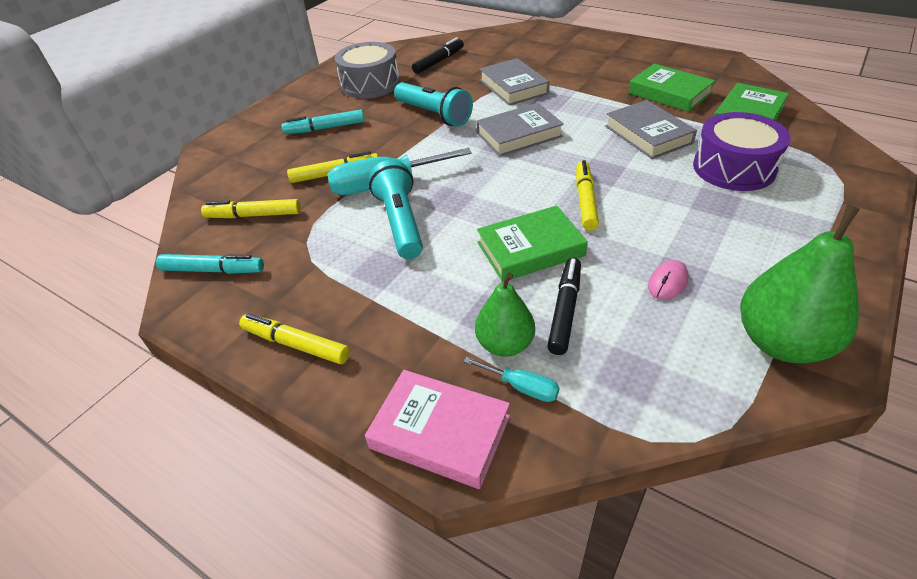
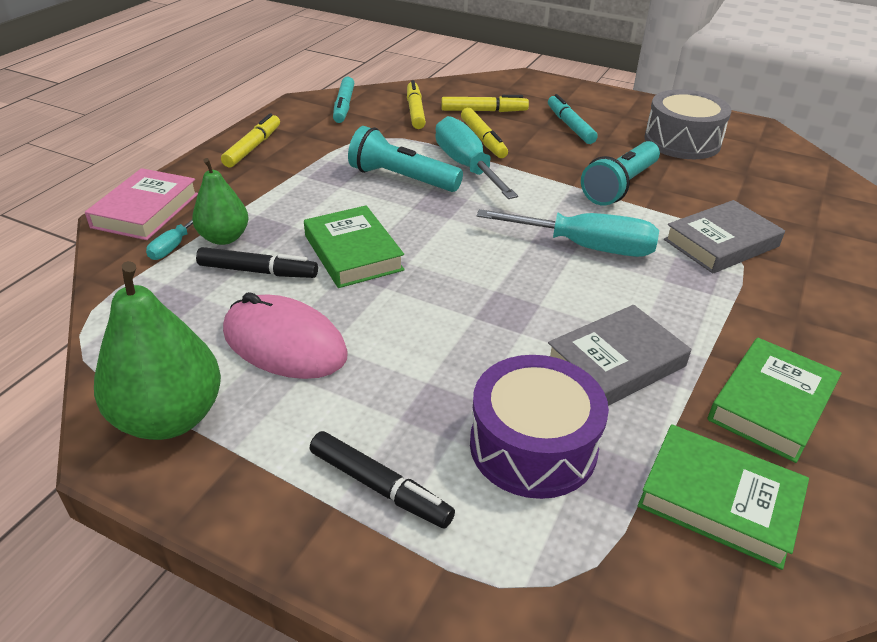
camera: 80 degrees right, 5 degrees down
turquoise flashlight [369,160,423,259] -> turquoise flashlight turned 135 degrees counterclockwise [348,126,463,192]
black marker [412,37,464,74] -> black marker moved to [310,431,455,528]
grey book [476,103,564,156] -> turquoise screwdriver [477,209,659,257]
yellow marker [576,160,599,231] -> yellow marker moved to [441,95,529,112]
pink mouse [648,260,689,300] -> pink mouse [223,292,348,379], size x2.14

